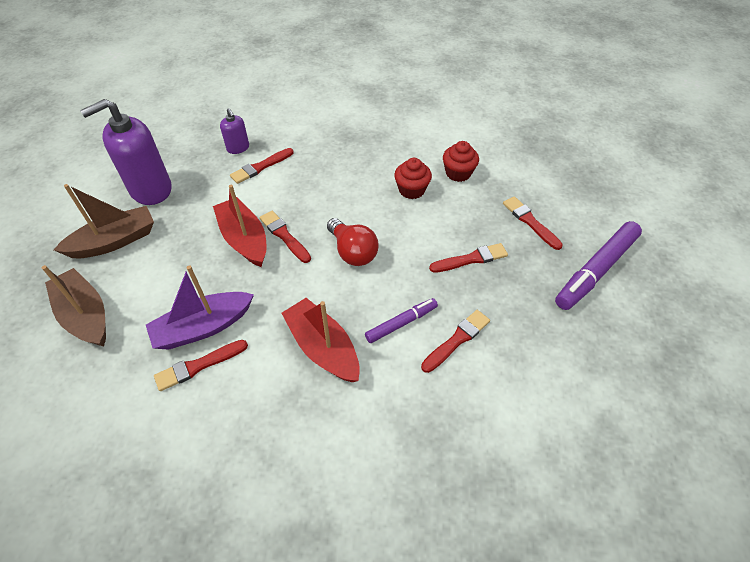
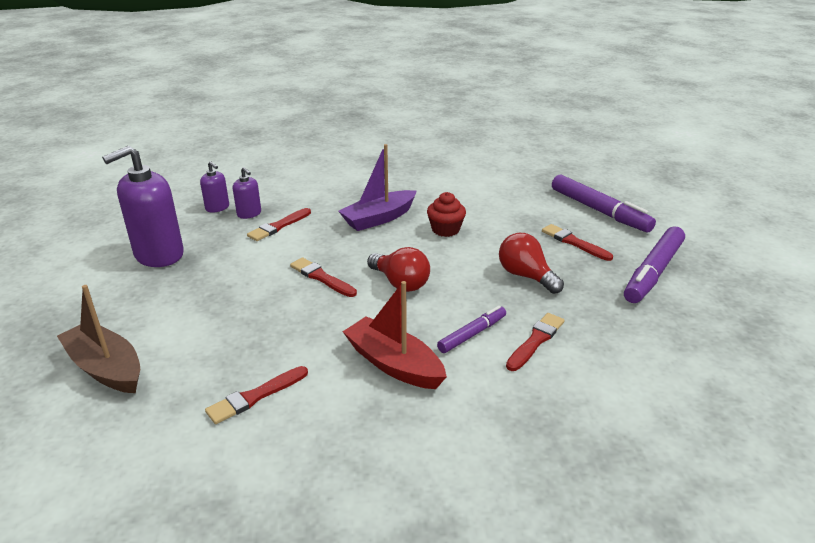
camera: 10 degrees left, 20 degrees down
brown boat [54,184,154,258] -> none
purple boat [146,265,254,350] -> purple boat moved to [339,144,417,231]
red boat [213,185,267,267] -> none
red brush [429,243,508,273] -> red light bulb [499,233,564,294]
red cupcake [443,141,479,182] -> none
none -> purple soap dispenser [200,161,229,213]
none -> purple marker [552,175,656,233]

